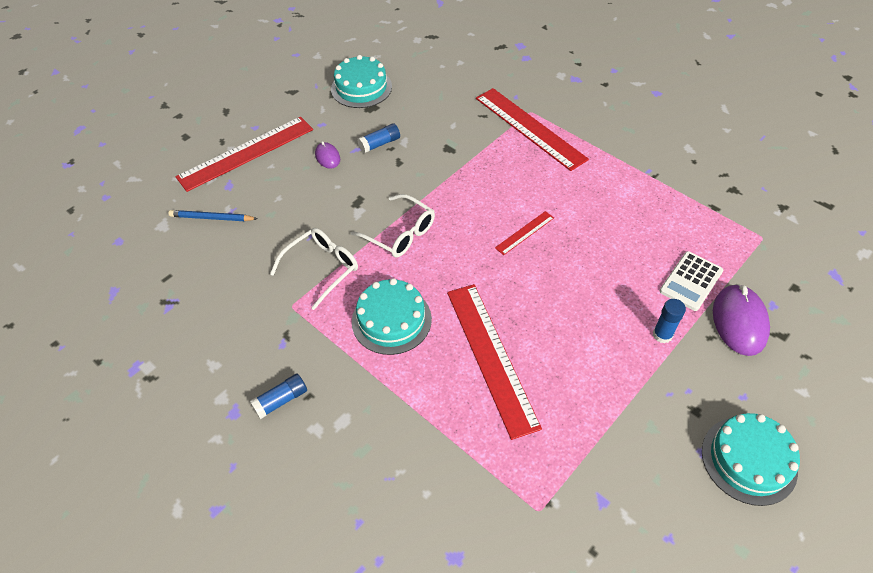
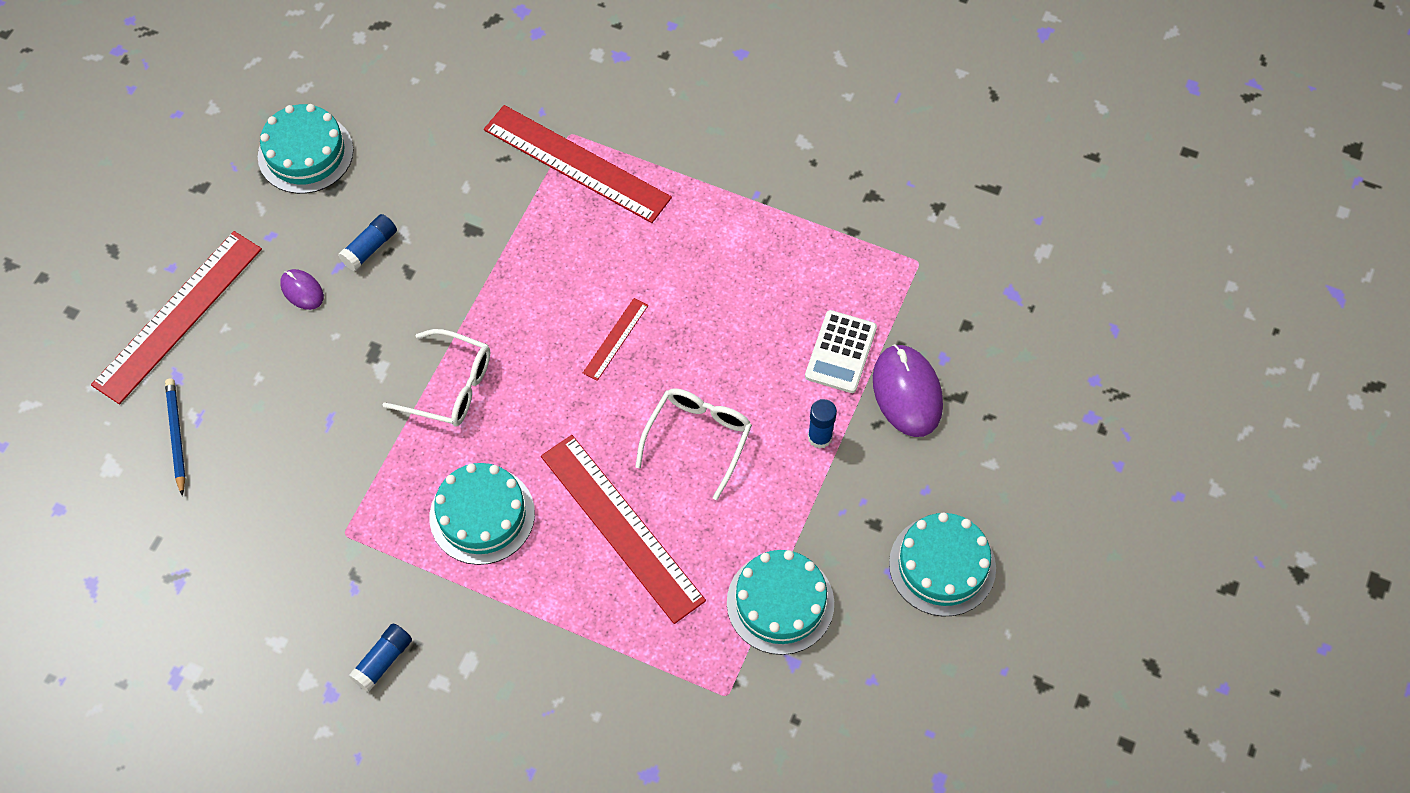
camera: 20 degrees left, 10 degrees up
blue pencil [169,210,258,221] -> blue pencil turned 90 degrees clockwise [165,378,186,496]
white glasses [270,228,358,310] -> white glasses moved to [635,388,752,500]
none -> turquoise cake [727,550,834,655]

